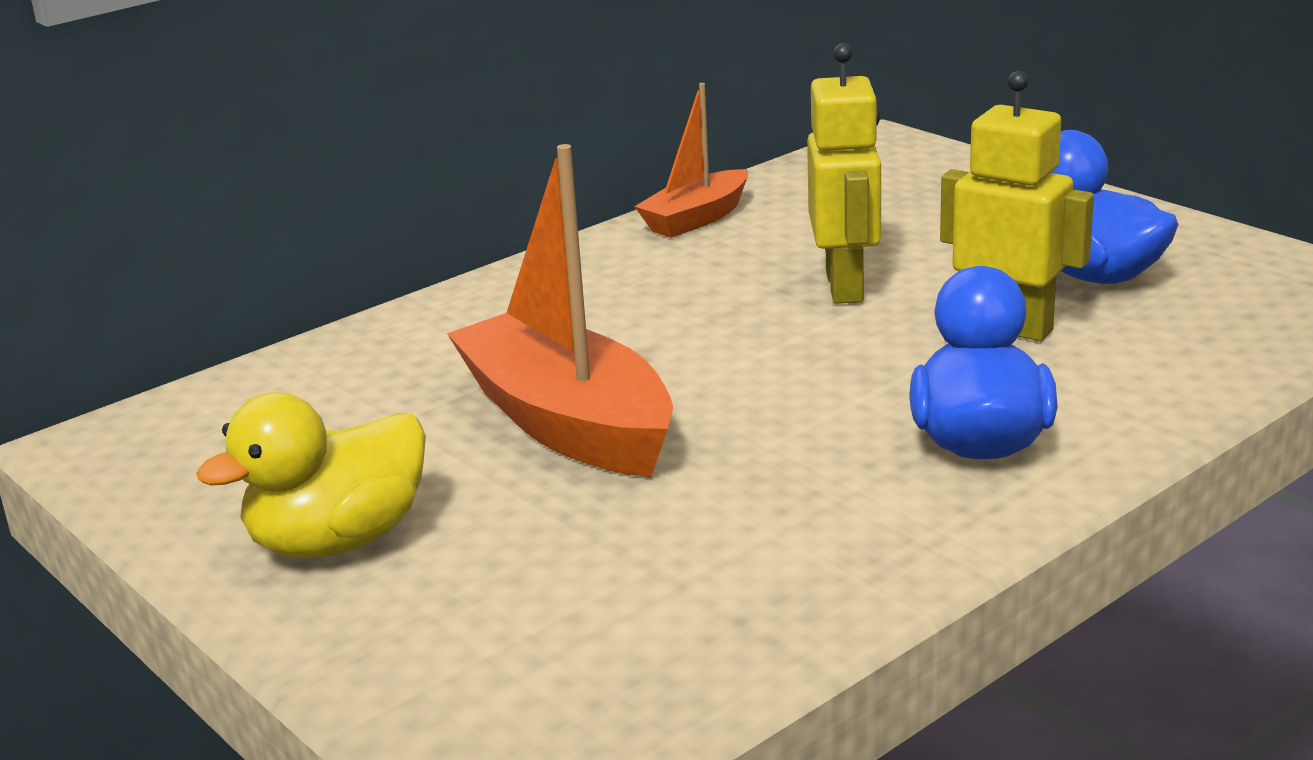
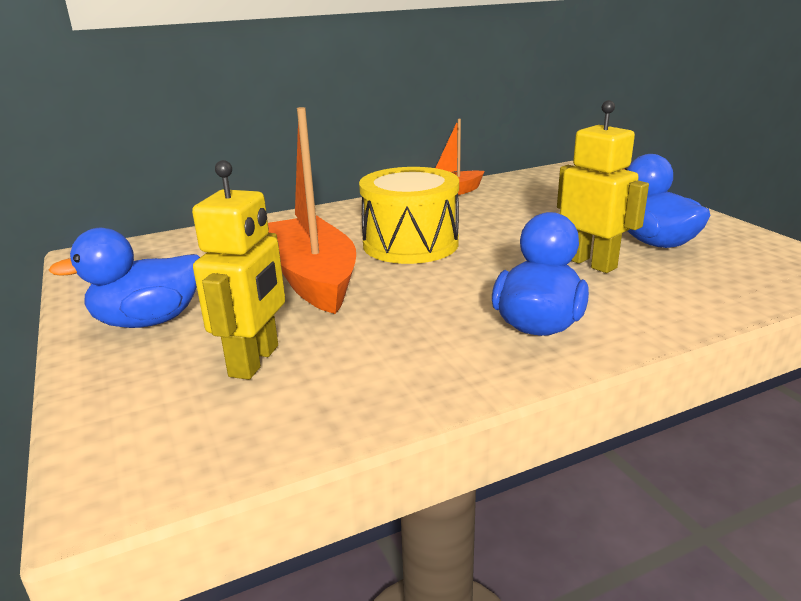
camera: 15 degrees right, 0 degrees up
yellow duck [197,392,426,558] -> blue duck [49,228,200,328]
yellow robot [807,43,881,304] -> yellow robot moved to [192,160,285,380]
none -> yellow drum [359,167,459,264]

